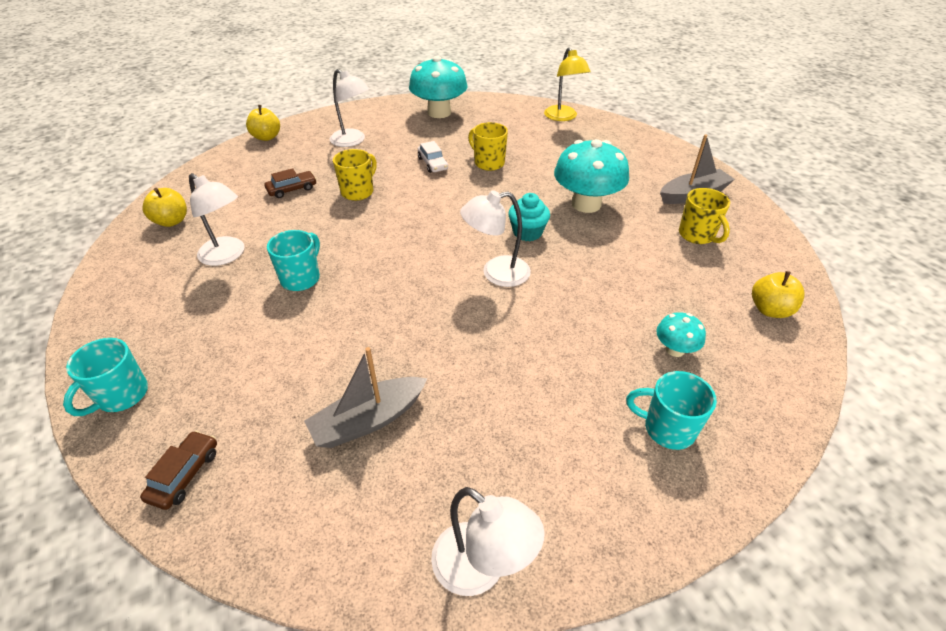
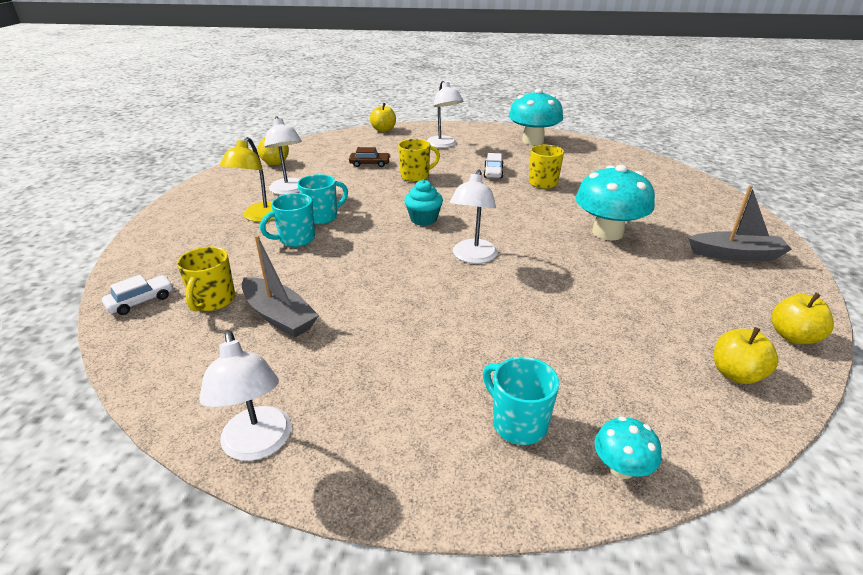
camera: 30 degrees right, 10 degrees down
turquoise mug [63,338,148,416] -> turquoise mug moved to [260,193,315,247]
brown car [140,431,217,510] -> white car [102,275,173,315]
grey boat [304,347,428,448] -> grey boat turned 135 degrees counterclockwise [242,235,319,338]
white lamp [460,190,531,287] -> white lamp turned 90 degrees counterclockwise [450,170,498,264]
turquoise cupcake [508,193,550,242] -> turquoise cupcake moved to [404,180,443,226]
yellow lamp [544,47,591,121] -> yellow lamp moved to [220,137,274,222]
turquoise mushroom [656,312,706,357] -> turquoise mushroom moved to [595,416,662,479]
yellow mug [679,188,730,244] -> yellow mug moved to [177,247,235,312]
none -> yellow apple [771,293,834,344]

